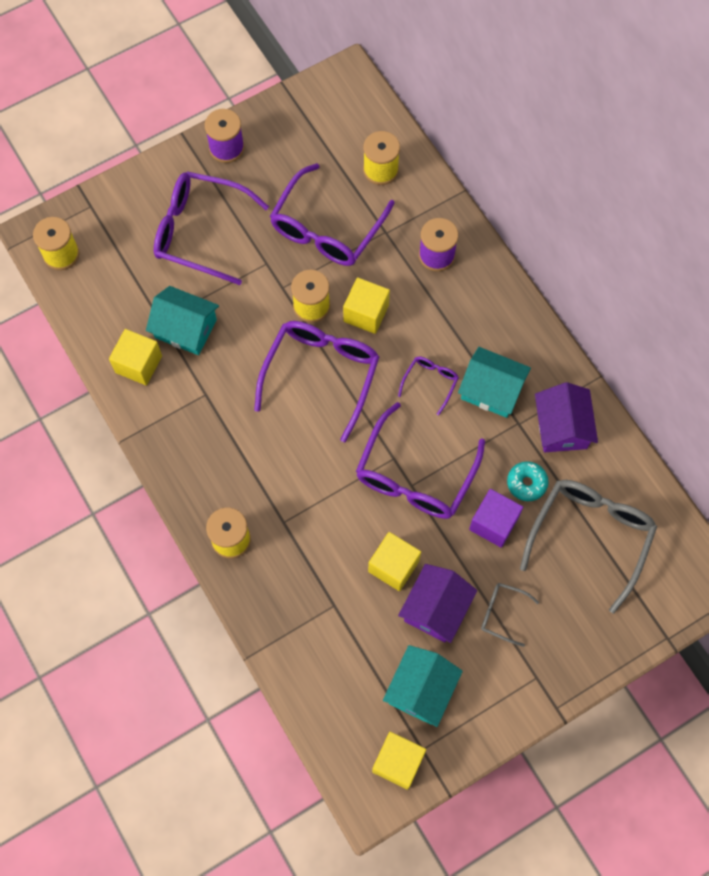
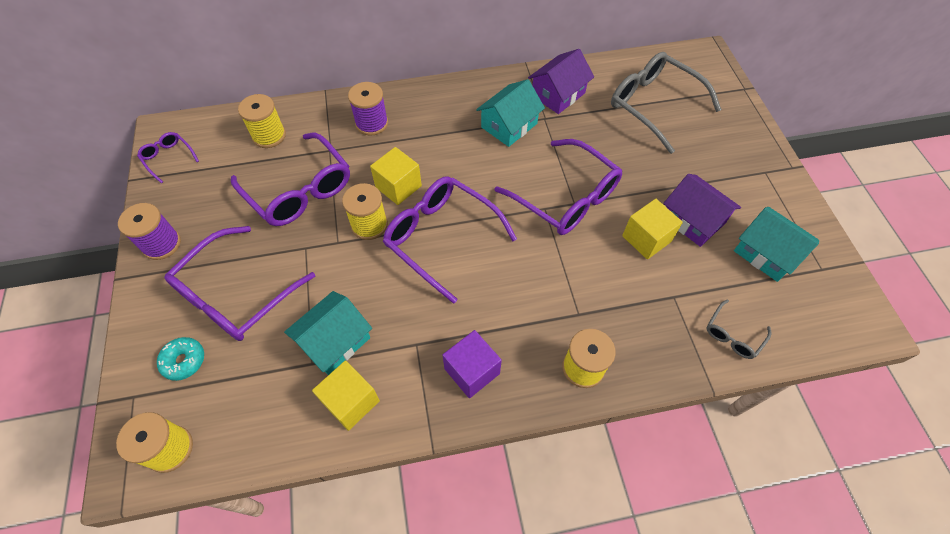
camera: 70 degrees left, 10 degrees down
yellow cube [372,732,426,790] -> none
purple glasses [398,356,459,415] -> purple glasses moved to [137,132,199,183]
purple cube [469,489,523,548] -> purple cube moved to [442,330,502,398]
grey glasses [481,583,539,647] -> grey glasses moved to [706,299,771,359]
turquoise donut [507,462,548,501] -> turquoise donut moved to [157,337,204,381]
purple house [535,382,598,452] -> purple house turned 60 degrees counterclockwise [528,49,594,114]

